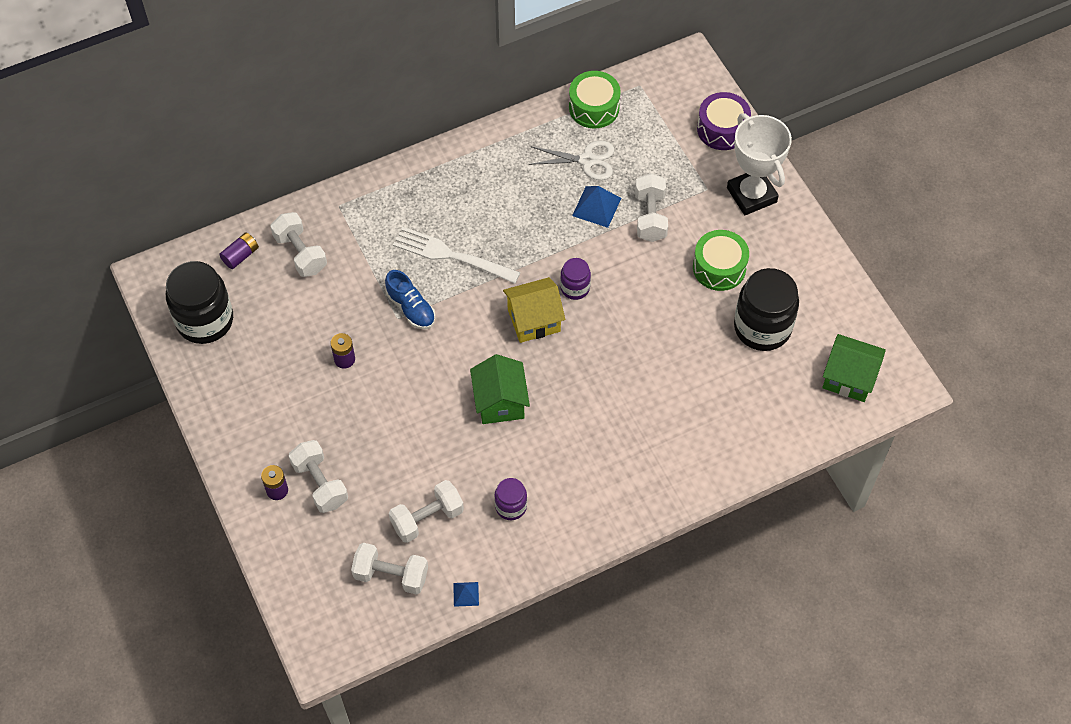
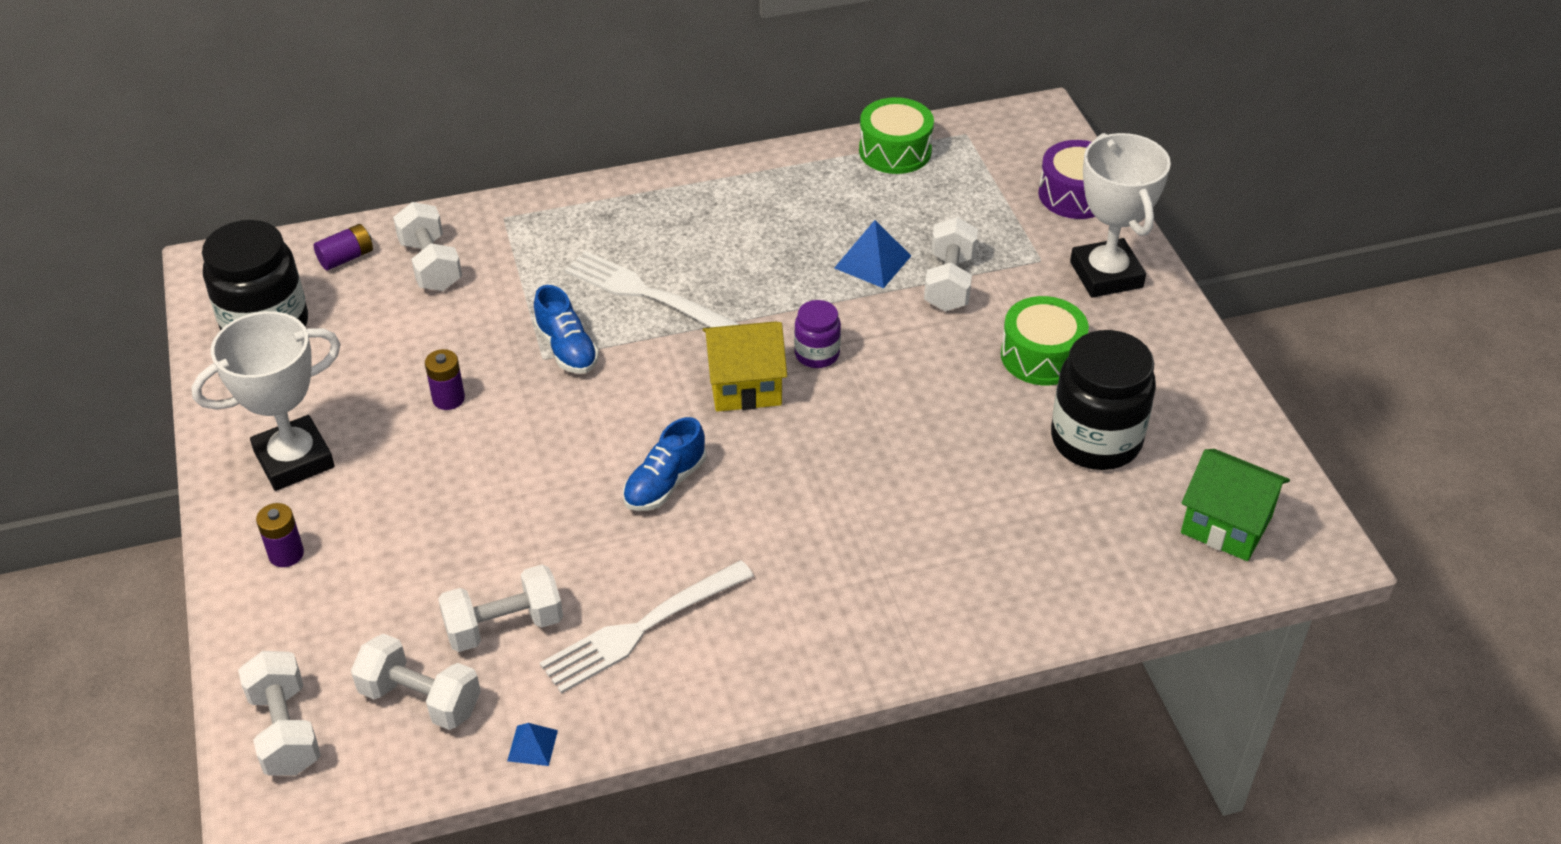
camera: 10 degrees right, 15 degrees down
white dumbbell [289,440,348,513] -> white dumbbell moved to [238,651,321,776]
green house [470,354,530,424] -> blue shoe [623,417,706,511]
purple jar [494,478,527,520] -> white fork [540,560,754,694]
white scissors [529,140,614,180] -> none
none -> white trophy [191,311,341,491]

